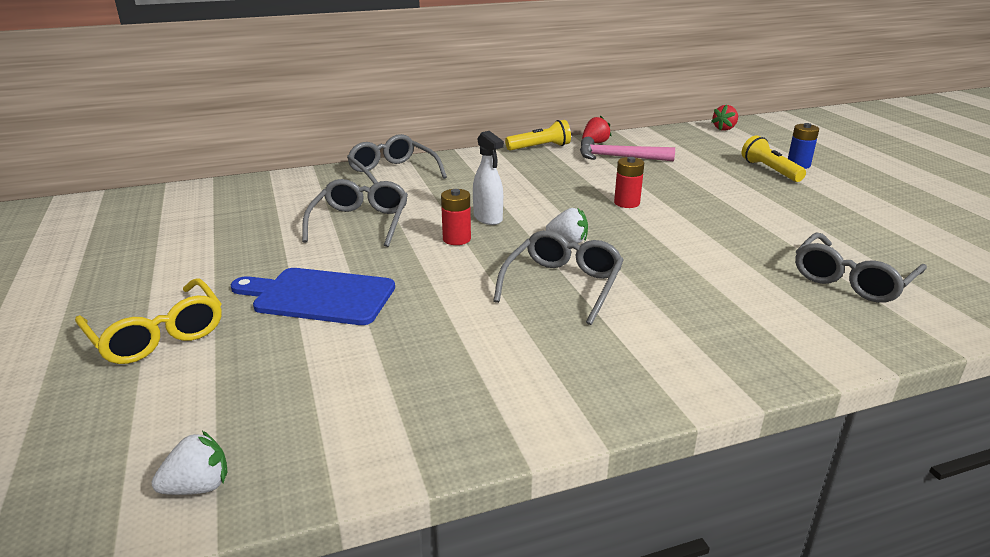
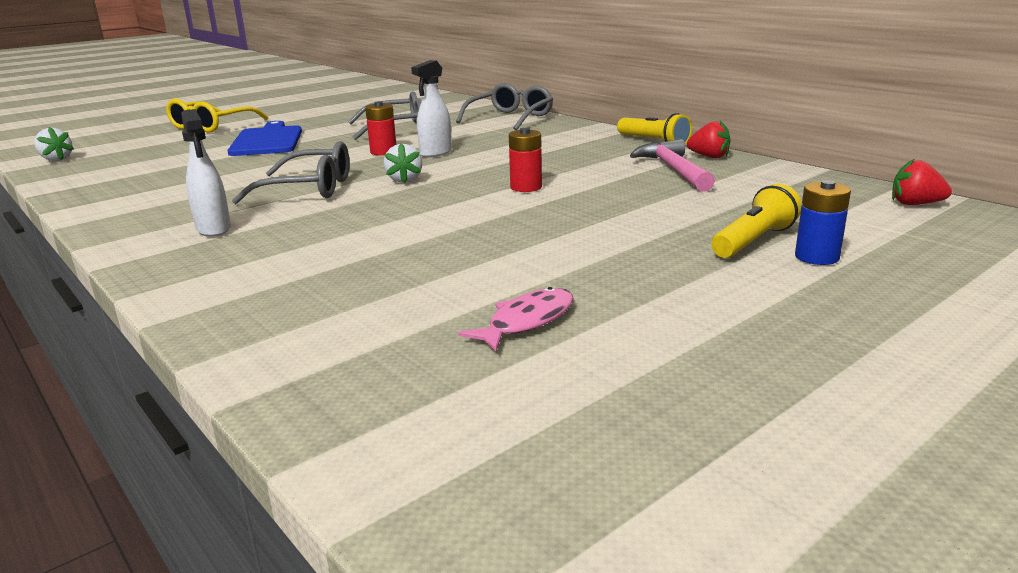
camera: 70 degrees right, 5 degrees down
grey glasses [795,232,927,303] -> none
none -> white spray bottle [181,109,231,237]
none -> pink fish [458,287,574,352]

